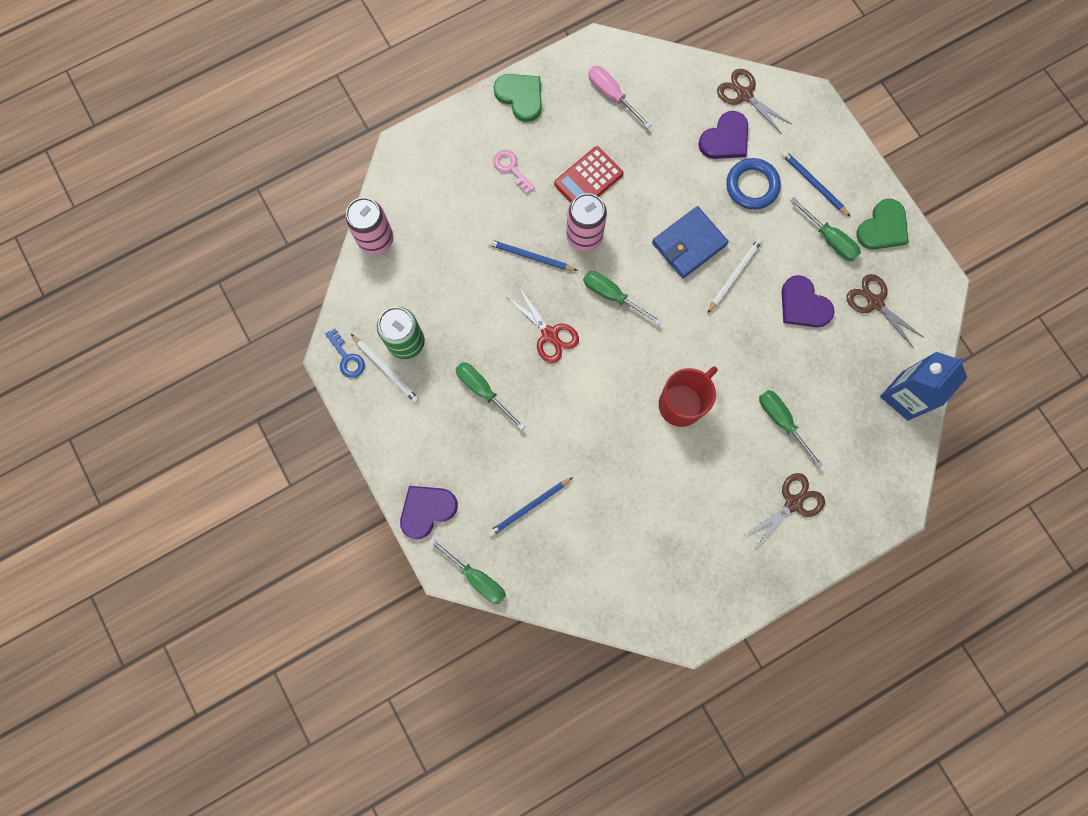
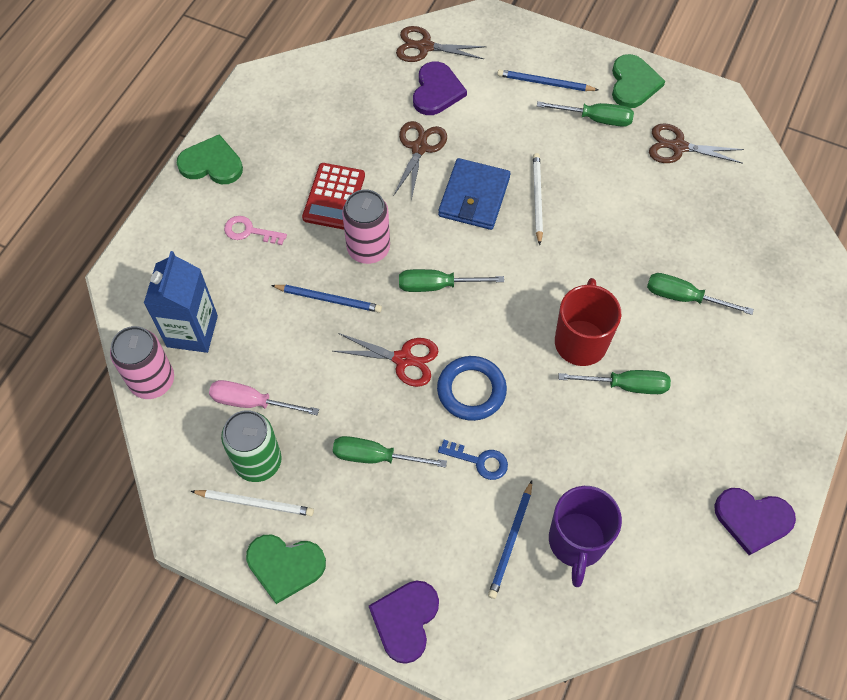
camera: 35 degrees left, 15 degrees down
blue key [325,329,365,378] -> blue key moved to [438,440,508,480]
green screwdriver [428,537,506,604] -> green screwdriver moved to [558,370,671,394]
blue pencil [487,239,578,271] -> blue pencil turned 150 degrees counterclockwise [271,285,382,313]
pink screwdriver [588,66,651,129] -> pink screwdriver moved to [209,380,319,415]
blue ring [726,158,781,210] -> blue ring moved to [437,356,507,421]
brown scissors [744,473,825,548] -> brown scissors moved to [393,121,447,200]
purple heart [781,275,835,327] -> purple heart moved to [714,488,796,555]
blue carton [880,351,967,421] -> blue carton moved to [144,251,218,353]
none -> green heart [246,534,326,604]
none -> purple mug [549,486,622,587]

